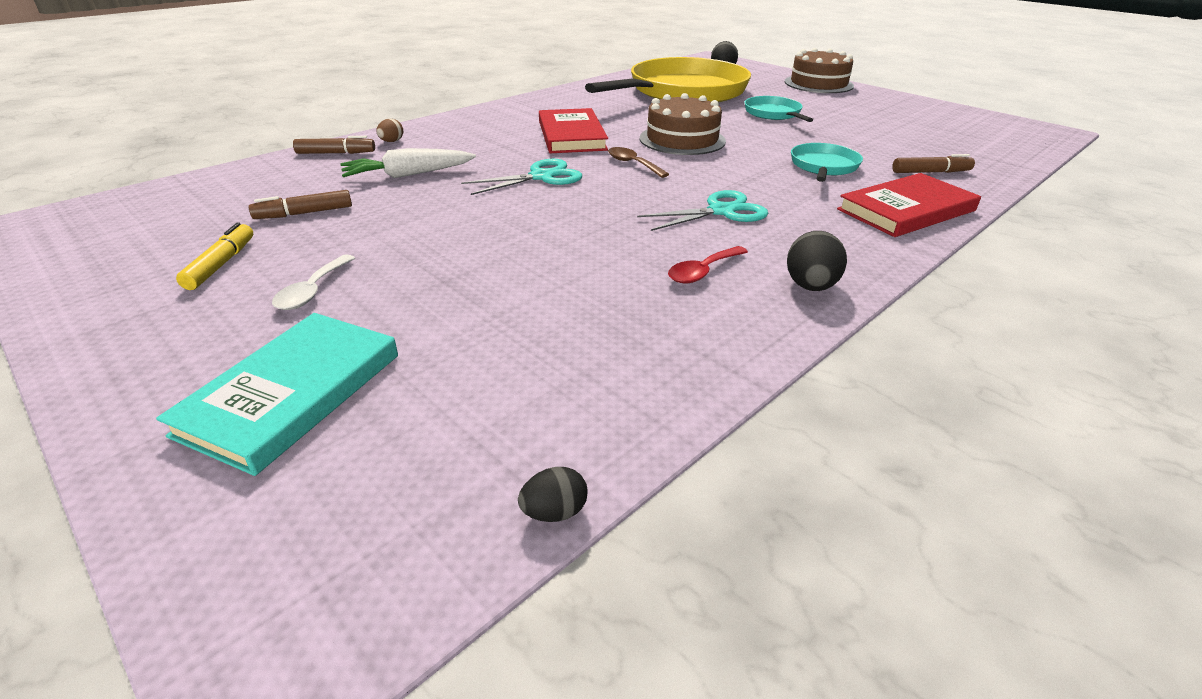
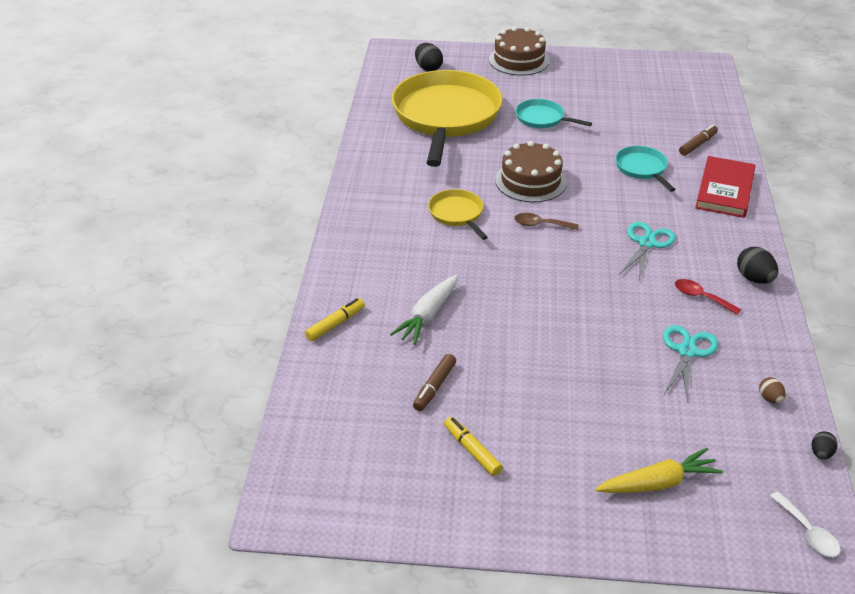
camera: 40 degrees left, 5 degrees up
turquoise book [156,313,398,476] -> yellow carrot [595,448,723,493]
white spoon [272,254,355,310] -> white spoon moved to [770,491,840,557]
brown marker [293,136,375,154] -> yellow marker [305,298,365,341]
brown egg [376,119,403,142] -> brown egg moved to [759,377,785,404]
turquoise scissors [461,159,582,195] -> turquoise scissors moved to [663,325,718,402]
red book [539,108,608,153] -> yellow pan [428,189,488,240]
red spoon [668,246,748,284] -> red spoon turned 120 degrees clockwise [675,279,741,315]

